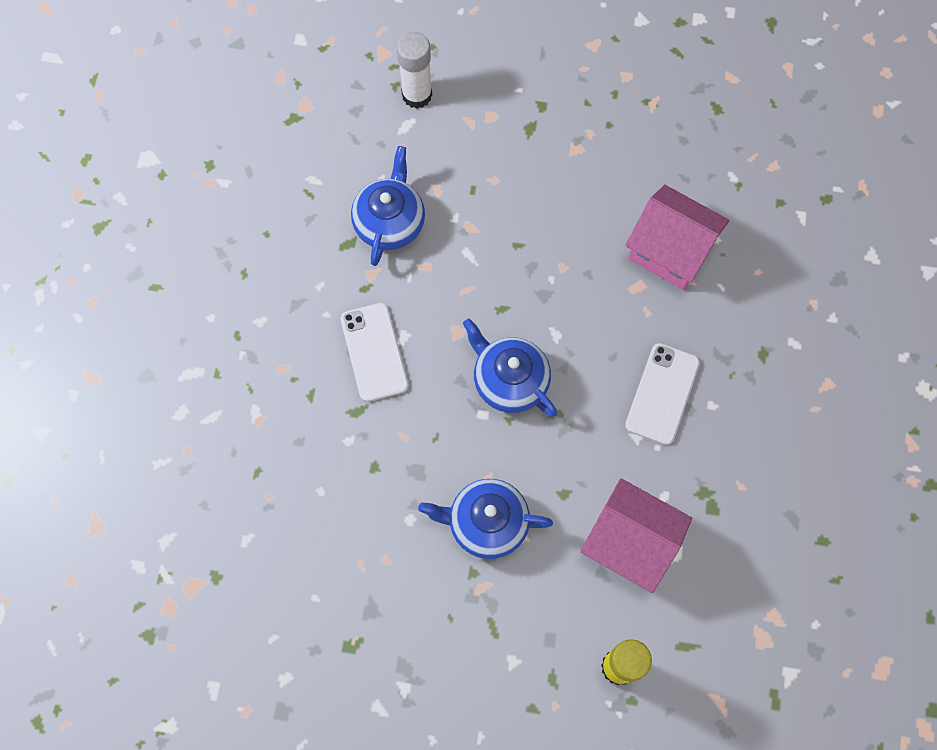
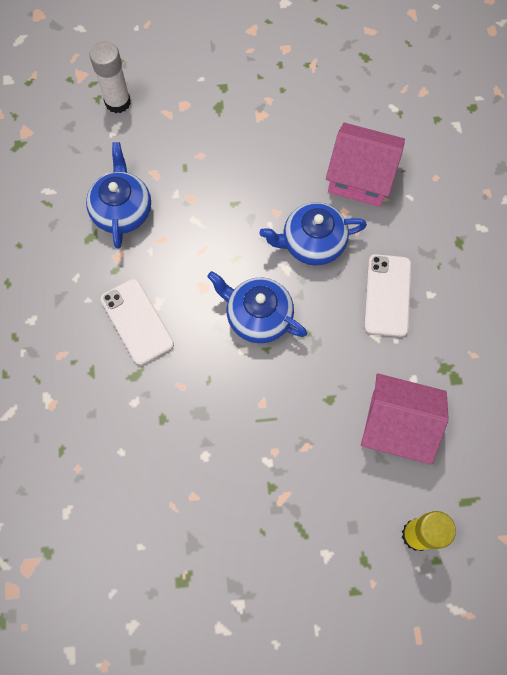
camera: 15 degrees left, 0 degrees up
blue teapot [418,479,553,559] -> blue teapot moved to [260,202,367,265]

